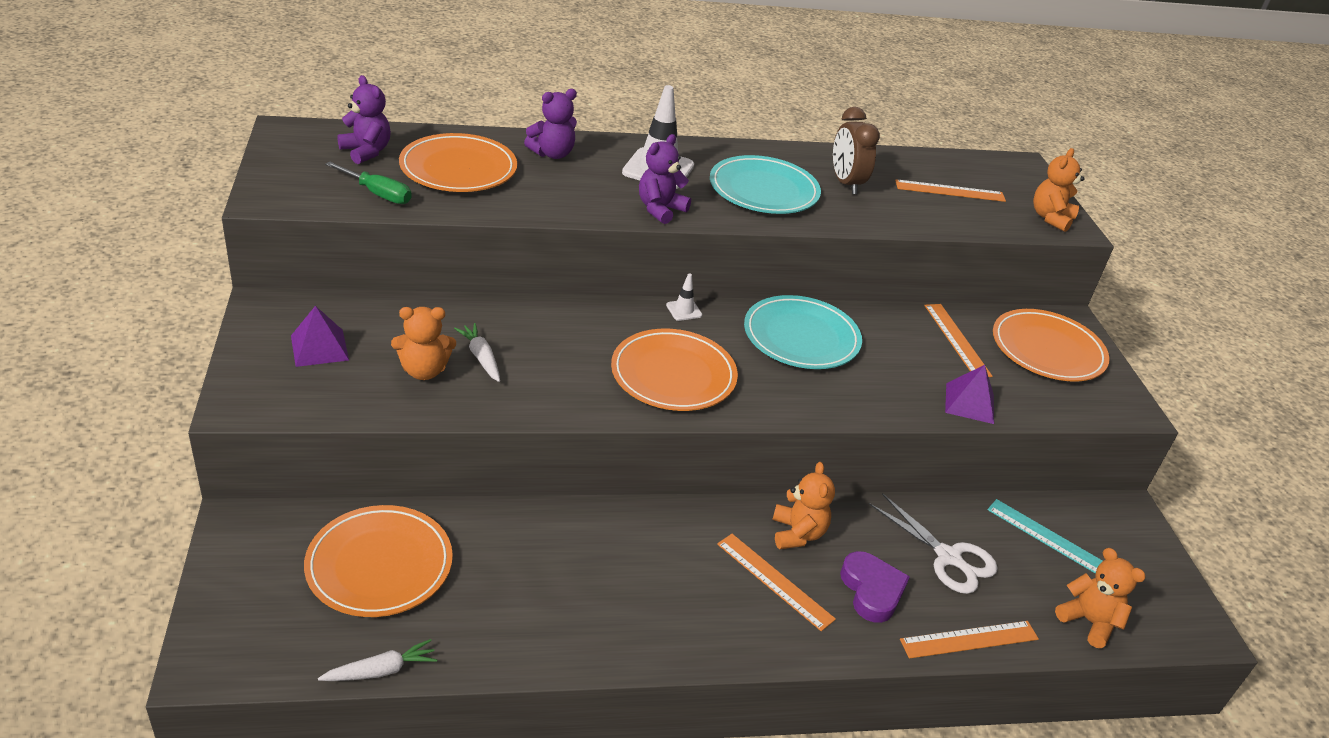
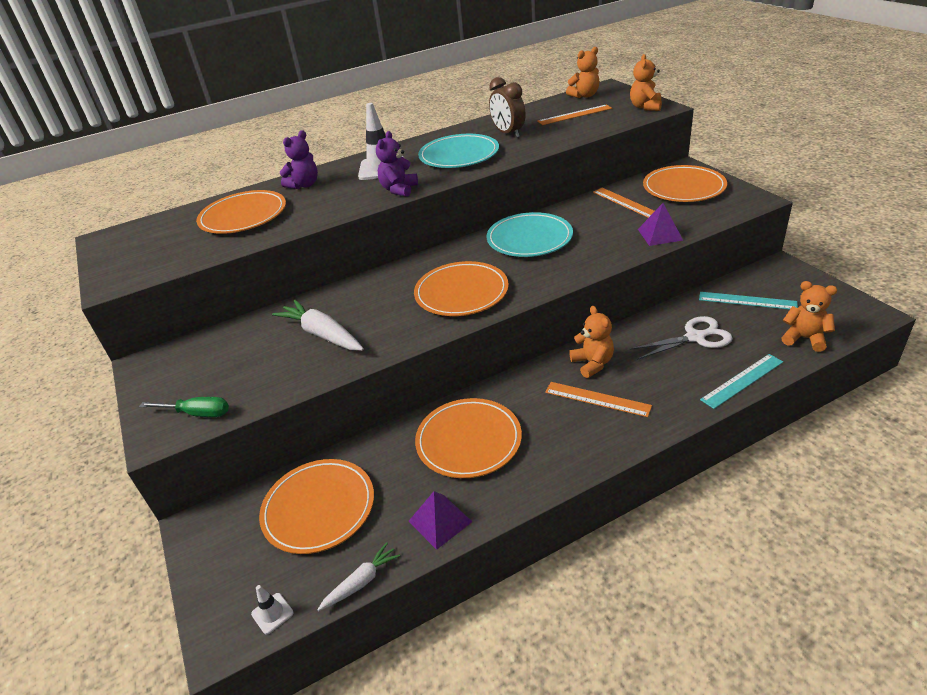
camera: 10 degrees left, 0 degrees up
purple pyramid [291,306,349,367] -> purple pyramid moved to [409,491,473,550]
green screwdriver [325,161,412,204] -> green screwdriver moved to [139,397,229,417]
purple teddy bear [337,75,391,164] -> none
orange teddy bear [391,307,456,380] -> orange teddy bear moved to [566,47,599,98]
white carrot [454,323,500,382] -> white carrot [272,300,364,351], size x1.71
white traffic cone [666,274,702,321] -> white traffic cone moved to [251,585,294,635]
purple heart [840,551,910,623] -> none
white scissors [869,493,998,594] -> white scissors turned 45 degrees counterclockwise [629,316,733,360]
orange ruler [900,621,1039,659] -> turquoise ruler [700,354,783,409]
none -> orange plate [415,398,522,478]

